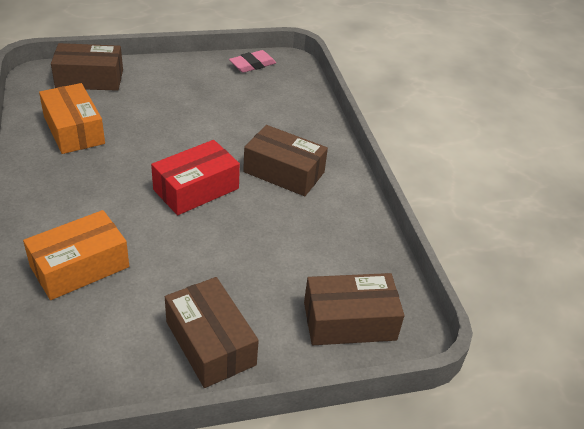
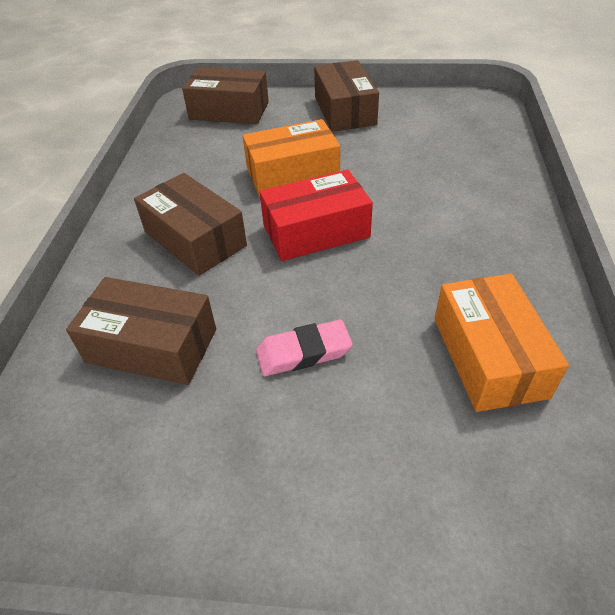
camera: 155 degrees left, 5 degrees up
orange box [23,210,129,300] -> orange box moved to [243,119,340,196]
brown box [51,43,123,91] -> brown box moved to [66,277,216,385]
pink eraser [229,50,276,73] -> pink eraser moved to [256,319,353,376]

